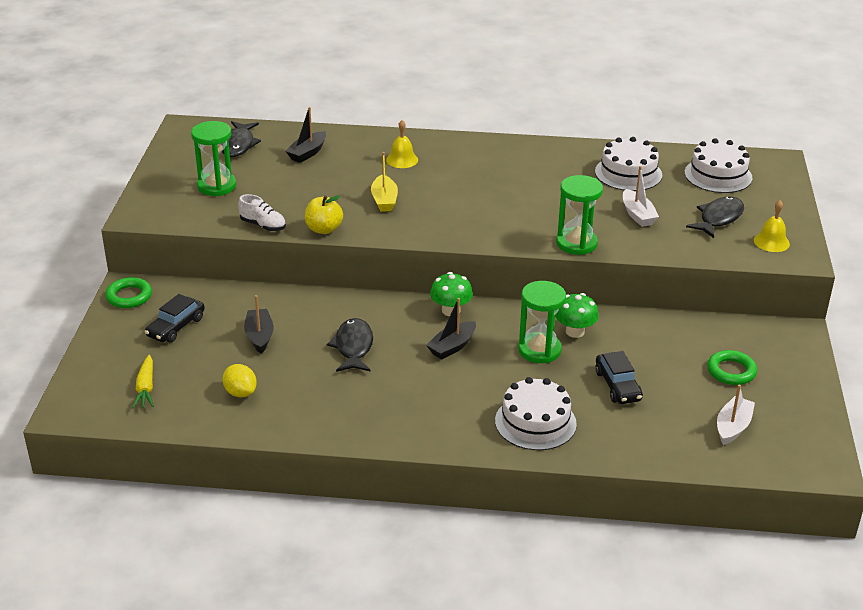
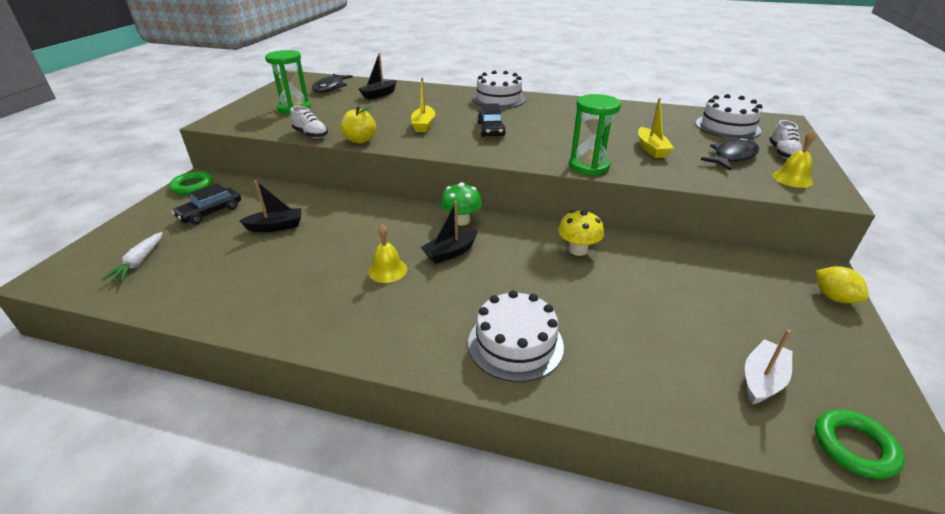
camera: 10 degrees right, 0 degrees up
yellow carrot [132,355,154,408] -> white carrot [102,232,163,281]
yellow lemon [222,364,257,398] -> yellow lemon moved to [816,266,869,303]
black boat [244,295,274,354] -> black boat turned 75 degrees clockwise [239,180,301,232]
black fish [327,318,373,372] -> none
yellow bell [386,120,418,168] -> yellow bell moved to [368,225,407,283]
green hourglass [518,281,566,363] -> none
green mushroom [555,293,599,338] -> yellow mushroom [558,210,604,256]
white cake [595,137,662,191] -> white cake moved to [472,70,526,109]
black car [595,351,643,404] -> black car moved to [477,103,506,137]
white boat [623,166,659,227] -> yellow boat [638,98,674,158]
green ring [707,350,757,385] -> green ring moved to [815,409,905,479]
none -> white shoe [769,120,803,159]

